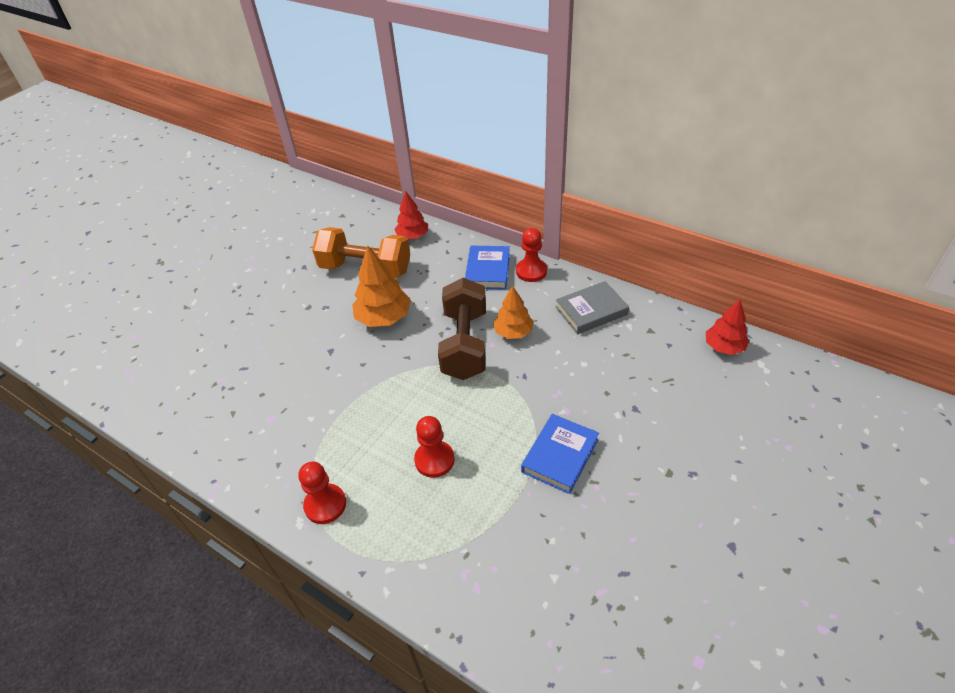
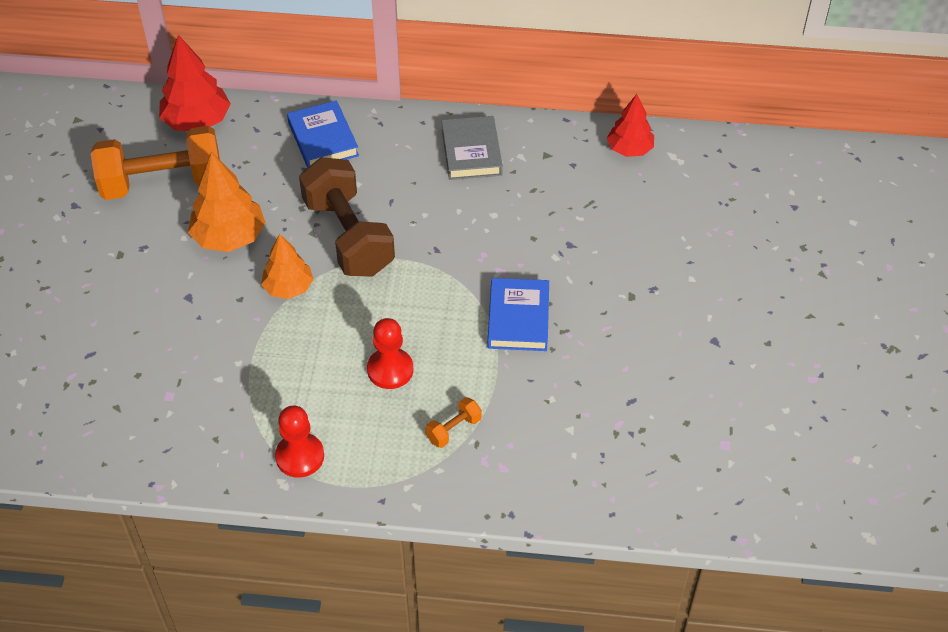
camera: 30 degrees left, 5 degrees up
red tree [394,191,428,239] -> red tree [159,35,231,131], size x1.51
orange tree [493,285,533,339] -> orange tree moved to [261,234,314,299]
red pawn [516,228,547,282] -> none
grey book [556,281,629,334] -> grey book turned 45 degrees counterclockwise [442,116,503,180]
none -> orange dumbbell [425,397,482,448]

